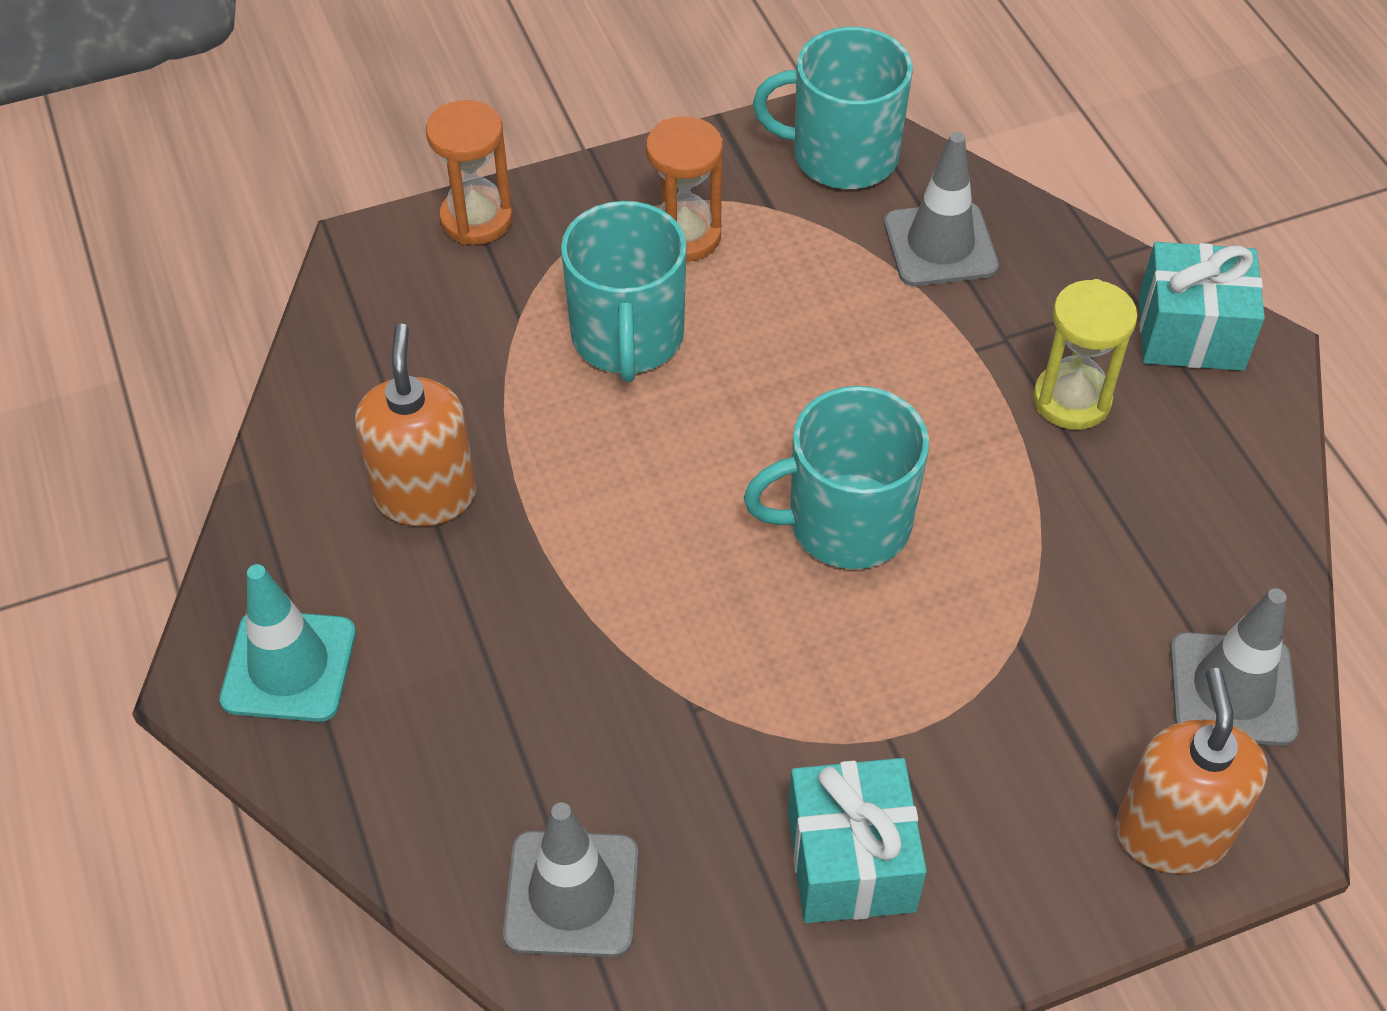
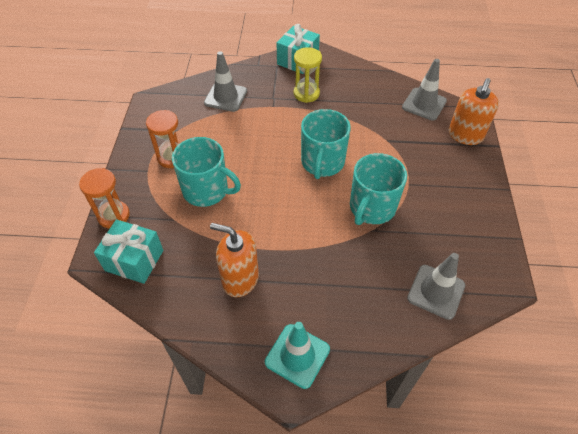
camera: 65 degrees left, 0 degrees up
turquoise mug [753,27,913,189] -> turquoise mug moved to [350,153,407,225]
turquoise gift [788,758,927,923] -> turquoise gift moved to [94,219,163,284]
orange soap dispenser [1116,668,1268,874] -> orange soap dispenser turned 90 degrees counterclockwise [449,78,499,145]

